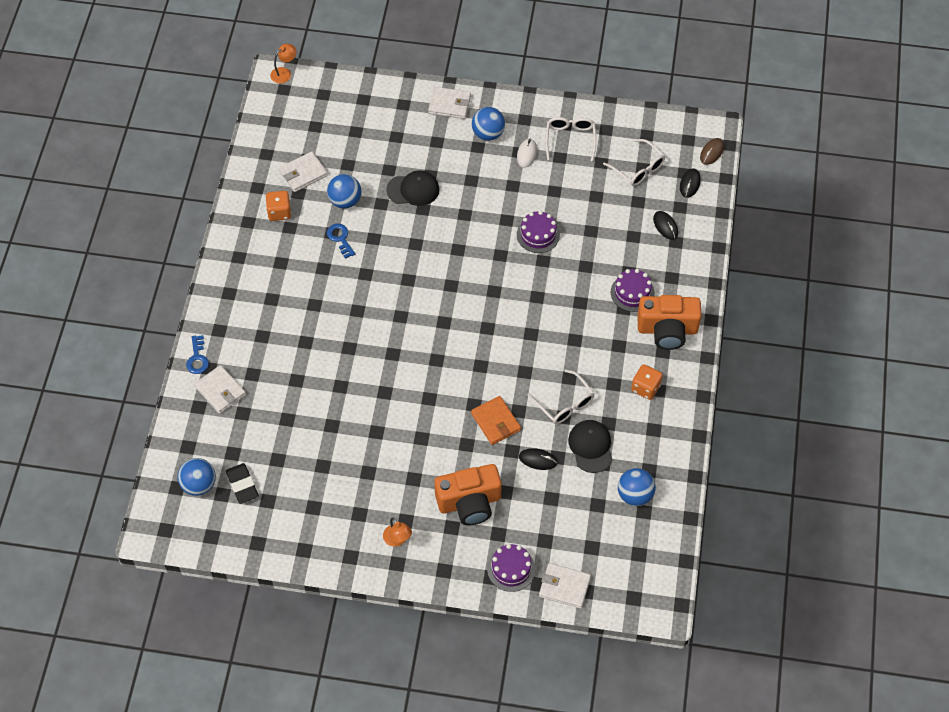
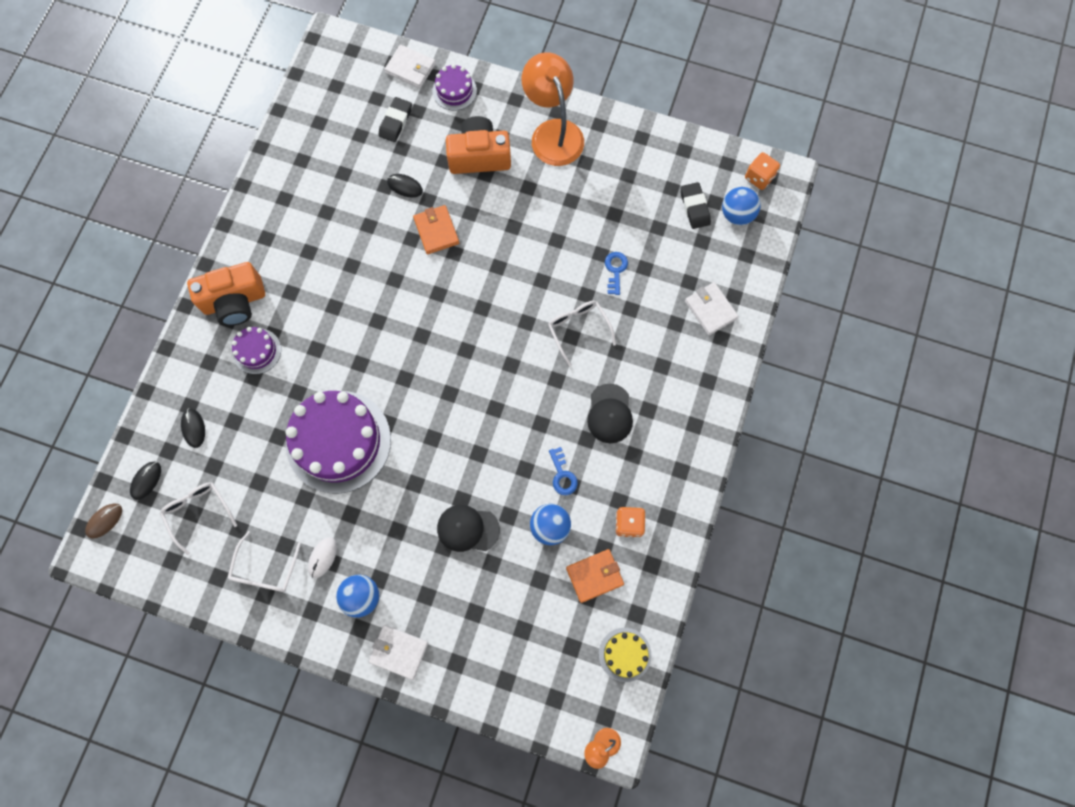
camera: 170 degrees left, 15 degrees up
blue key [186,335,209,374] -> blue key moved to [605,252,628,295]
white wallet [279,151,328,192] -> orange wallet [566,549,624,603]
orange lamp [383,517,412,547] -> orange lamp [522,52,584,166], size x2.31
purple cake [517,211,560,253] -> purple cake [285,391,391,493], size x2.11
white glasses [528,370,595,424] -> white glasses moved to [548,301,616,367]
black cap [568,420,613,473] -> black cap moved to [587,384,633,443]
blue ball [618,468,656,506] -> none
orange dice [631,364,663,400] -> orange dice moved to [745,152,780,190]
orange camera [637,295,701,350] -> orange camera turned 150 degrees clockwise [187,262,265,326]
none -> black eraser [378,97,412,142]
none -> yellow cake [599,628,651,682]

